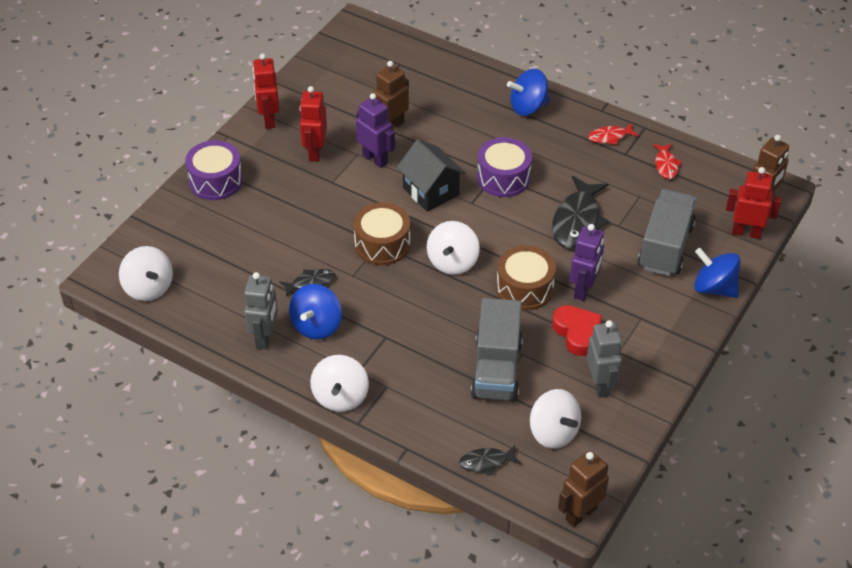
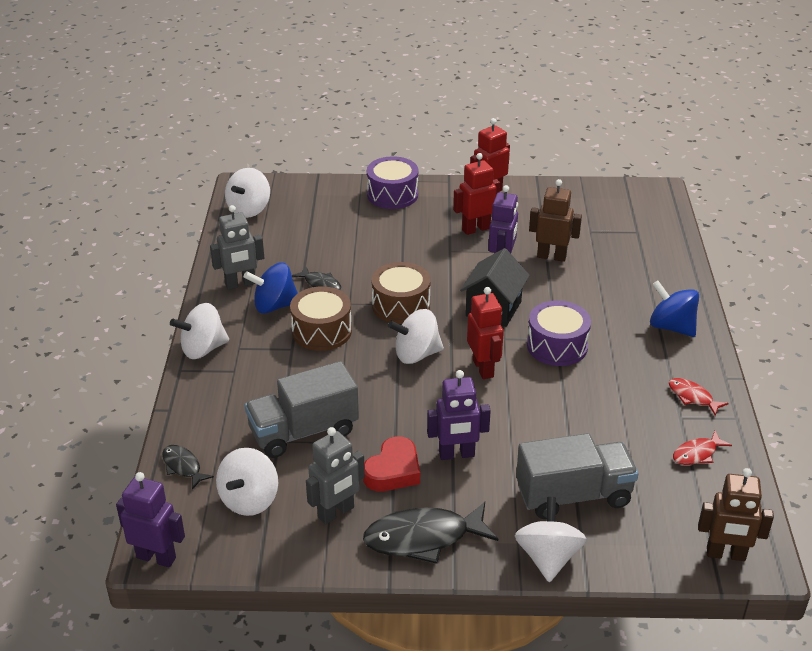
camera: 60 degrees right, 10 degrees down
brown drum [496,245,556,311] -> brown drum moved to [290,286,352,351]
black fish [552,176,609,248] -> black fish moved to [363,502,498,564]
brown robot [558,450,609,527] -> purple robot [116,472,185,568]
blue spinning top [694,248,741,298] -> white spinning top [515,497,586,582]
red robot [726,167,781,239] -> red robot moved to [467,287,504,379]

